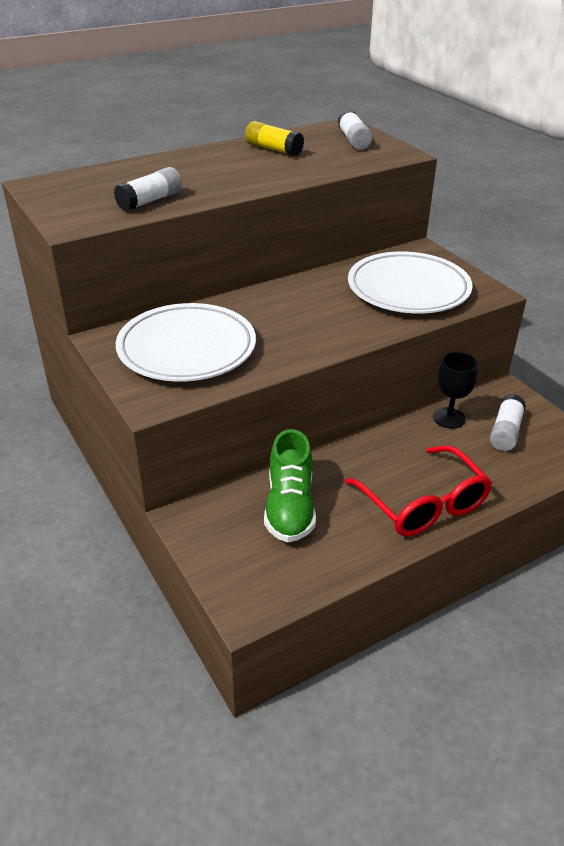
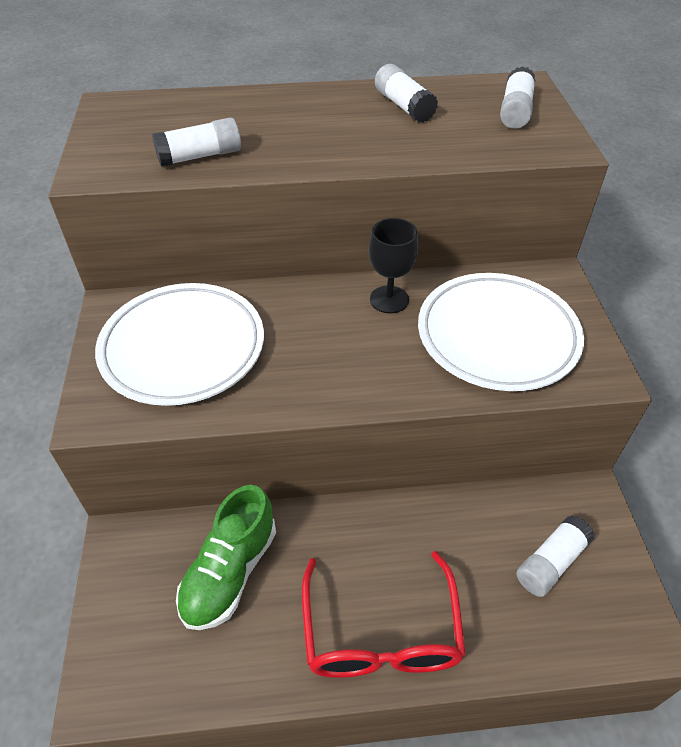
camera: 25 degrees right, 10 degrees up
yellow glue stick [245,121,304,156] -> white glue stick [375,64,438,123]
black goblet [433,352,478,428] -> black goblet moved to [368,218,418,313]

